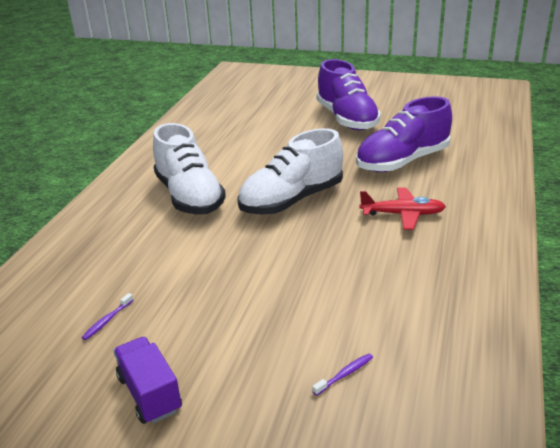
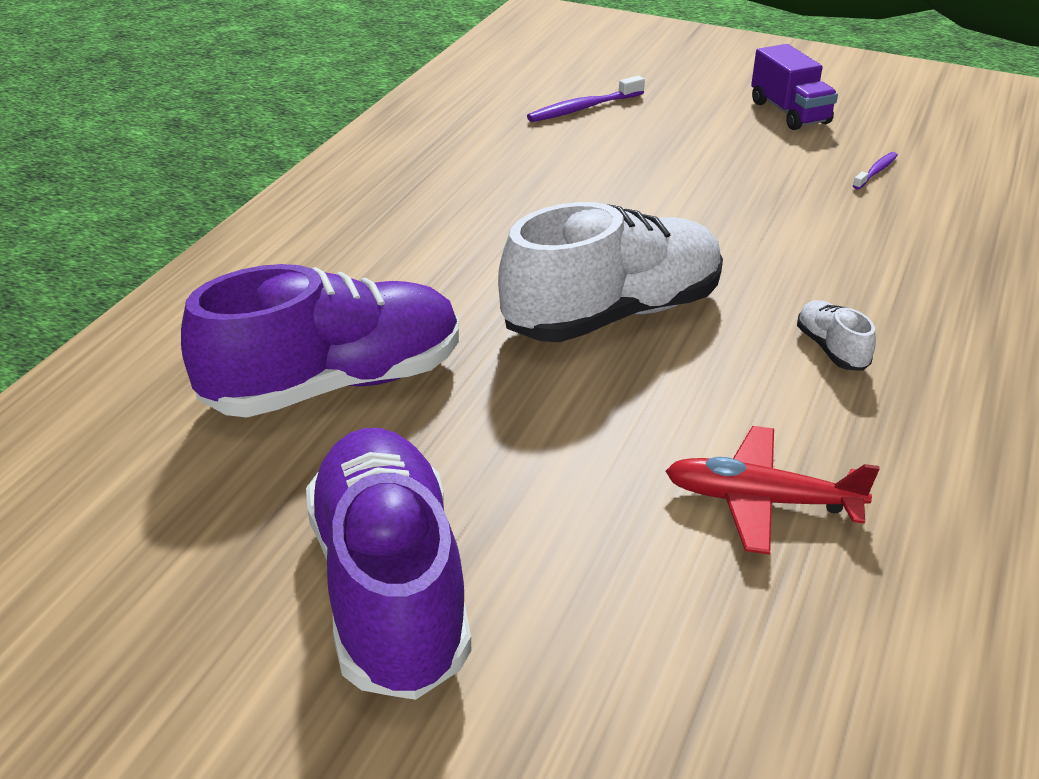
camera: 175 degrees left, 5 degrees up
white shoe [153,123,226,215] -> white shoe [797,300,876,371], size x0.41
purple toothbrush [312,353,373,396] -> purple toothbrush [527,76,645,122], size x1.65
red plane [359,188,446,230] -> red plane moved to [666,426,880,555]

